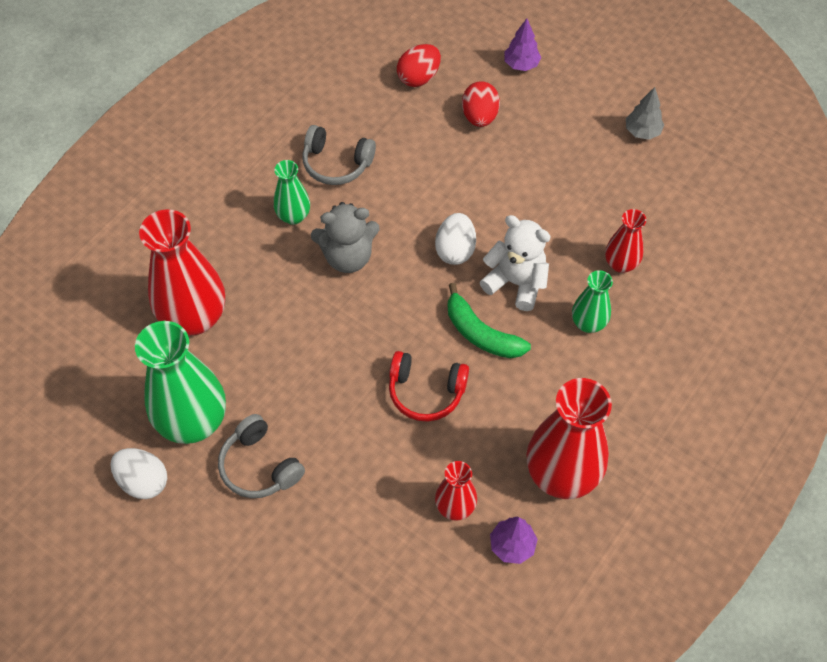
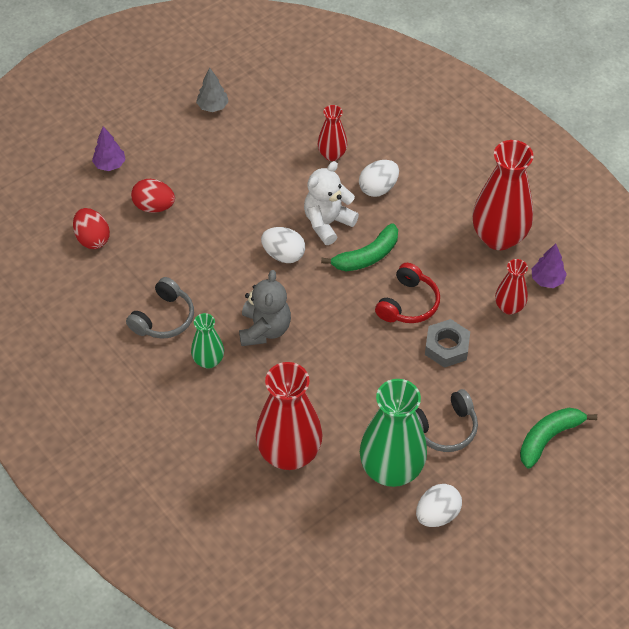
camera: 75 degrees left, 5 degrees down
green vase [572,270,613,333] -> white egg [359,160,399,197]
none -> grey nut [425,319,470,368]
none -> green banana [520,408,597,469]

